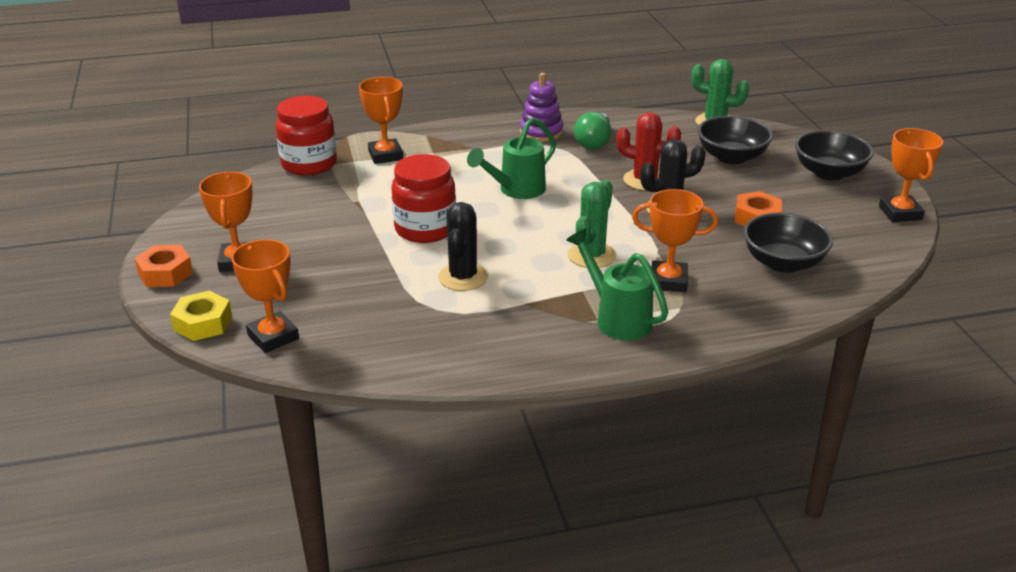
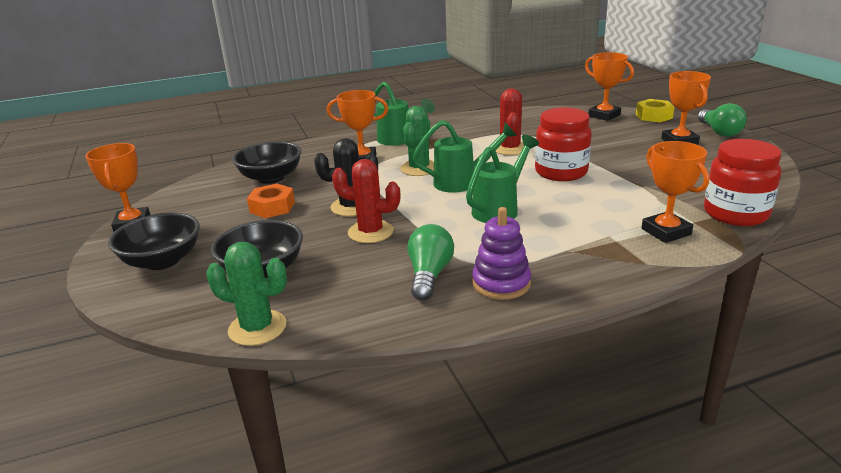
camera: 175 degrees right, 5 degrees down
orange nut [135,245,193,287] -> green light bulb [698,103,747,137]
black cactus [438,202,488,291] -> red cactus [495,88,524,155]
none -> green watering can [412,120,517,193]

